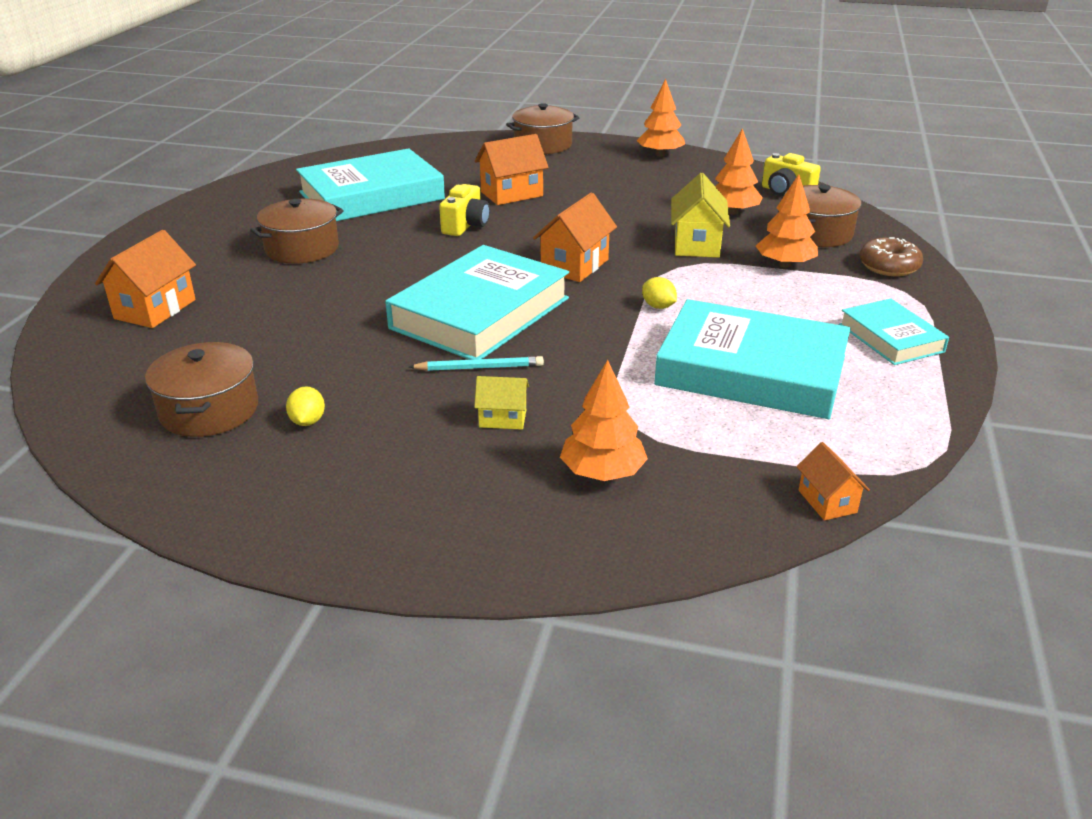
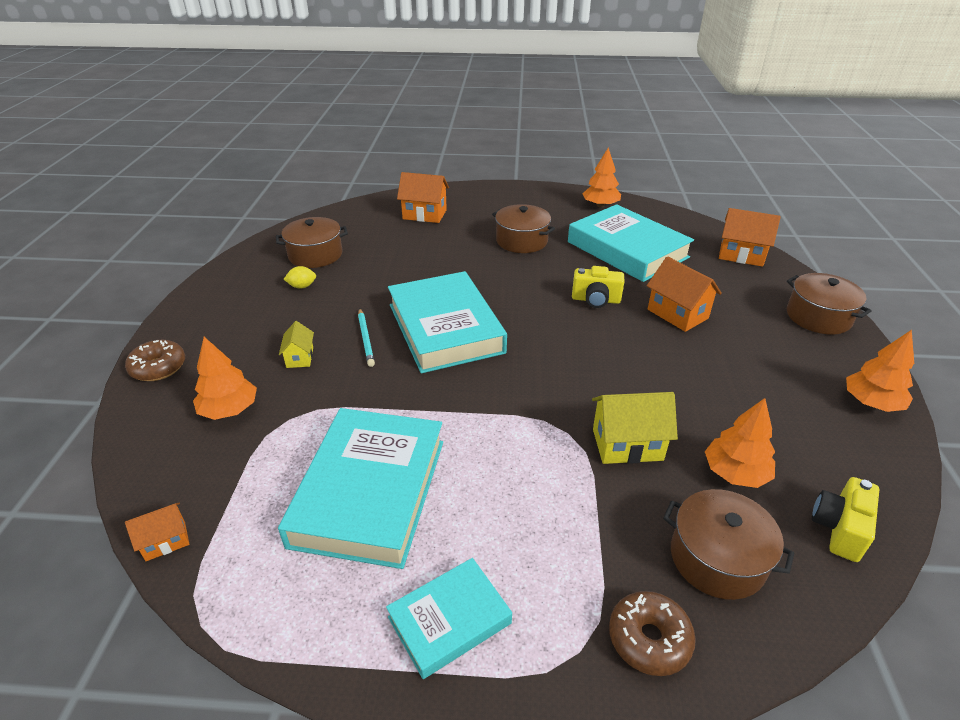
camera: 80 degrees right, 5 degrees up
turquoise book [385,245,569,360] -> turquoise book turned 45 degrees clockwise [388,271,507,373]
orange house [533,193,617,282] -> orange house moved to [719,208,781,267]
yellow lemon [642,277,677,309] -> none
orange tree [756,174,818,268] -> orange tree moved to [582,148,621,208]
none -> brown donut [125,340,185,381]

